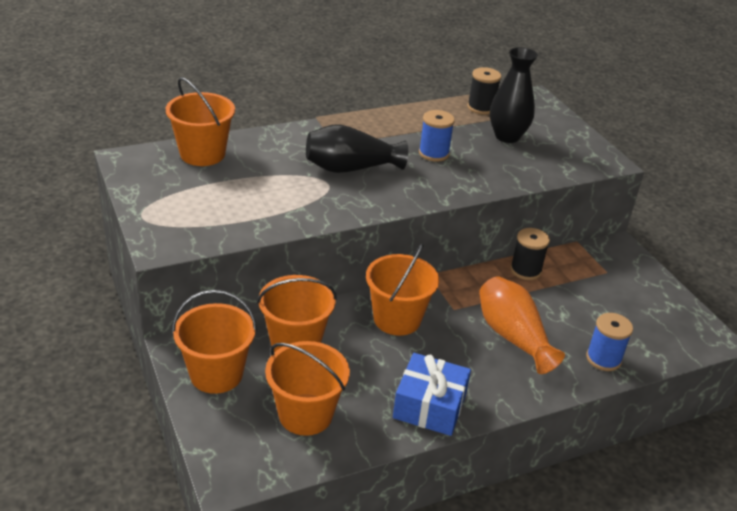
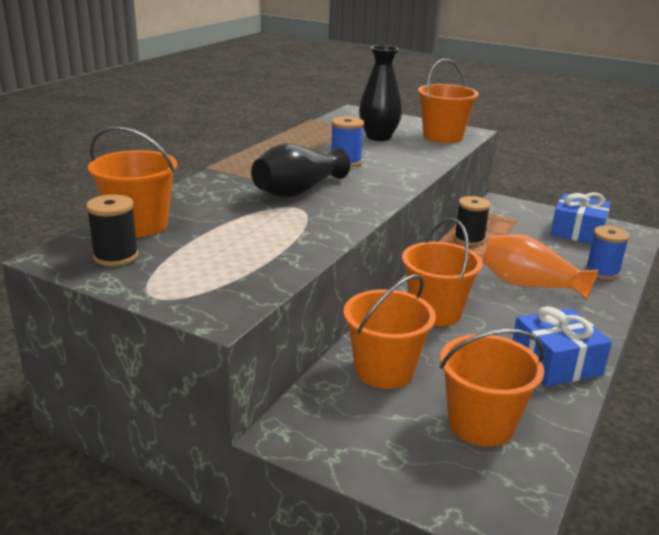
camera: 35 degrees left, 10 degrees down
orange bucket [172,290,257,394] -> orange bucket moved to [418,59,479,143]
black spool [467,67,501,115] -> black spool moved to [86,194,139,266]
none -> blue gift [550,193,611,244]

